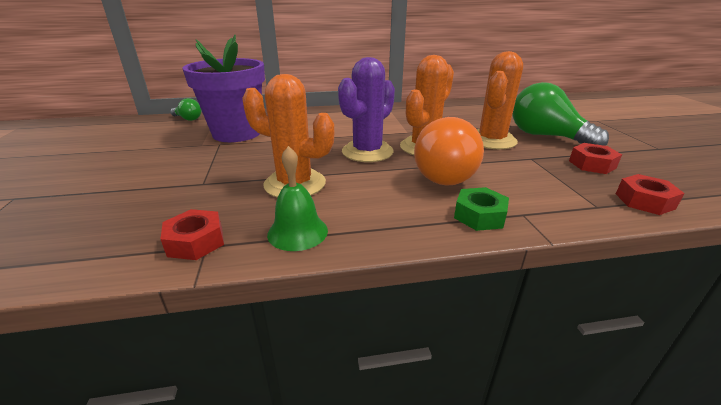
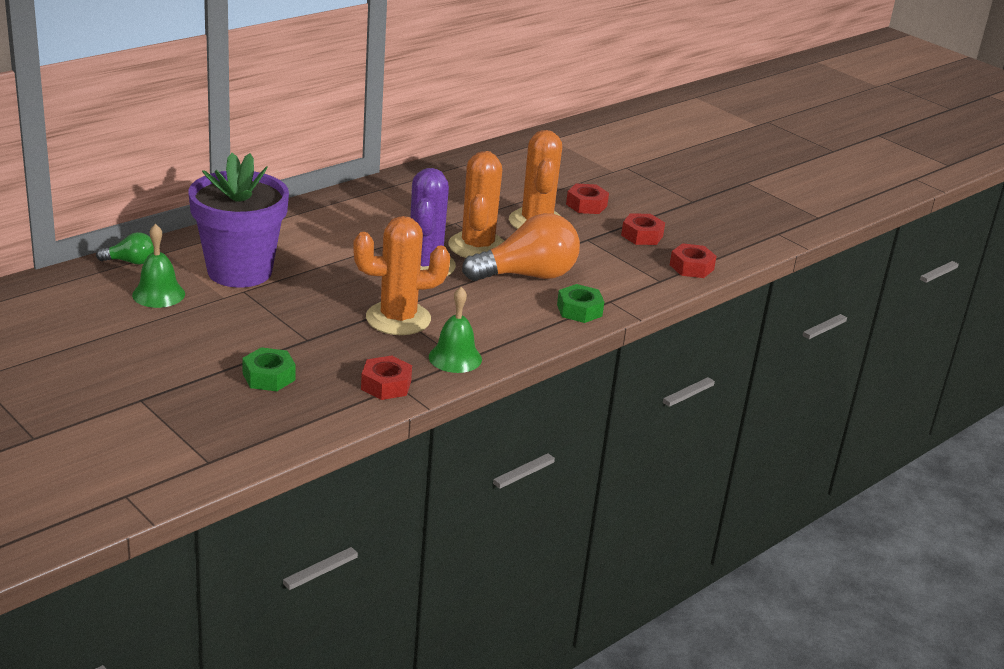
camera: 35 degrees left, 0 degrees up
orange light bulb [414,117,484,186] -> orange light bulb turned 105 degrees counterclockwise [462,213,580,281]
green light bulb [512,82,609,146] -> red nut [566,184,609,214]
none -> green bell [132,224,185,308]
none -> green nut [242,347,296,391]

